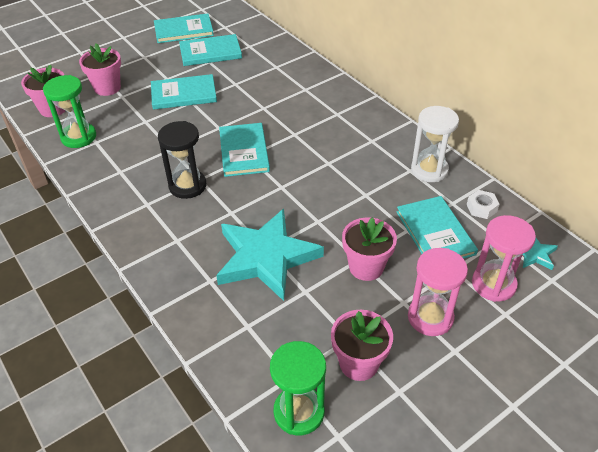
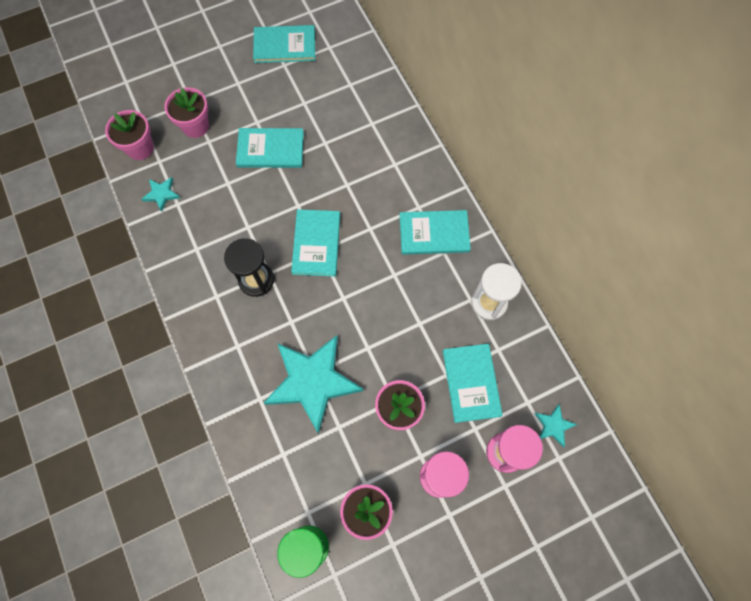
camera: 10 degrees right, 25 degrees up
green hourglass [43,75,96,148] -> turquoise star [142,177,180,212]
turquoise book [179,34,242,66] -> turquoise book moved to [400,210,471,255]
white nut [467,190,500,219] -> none

